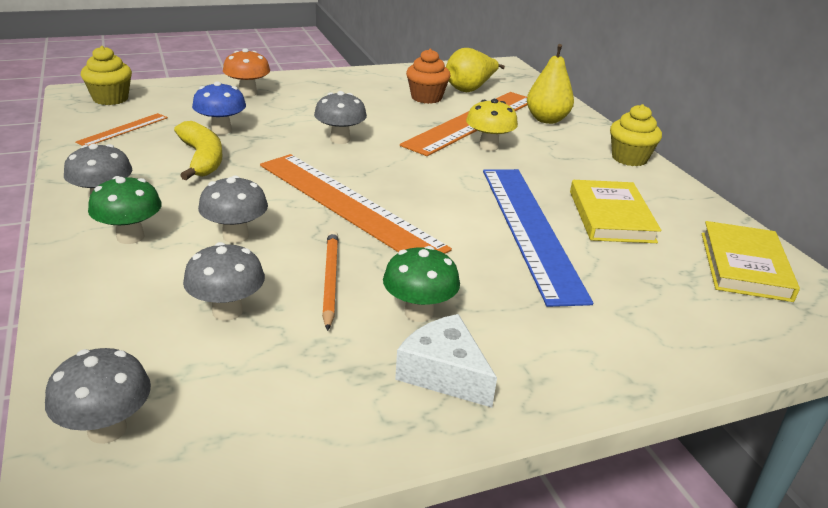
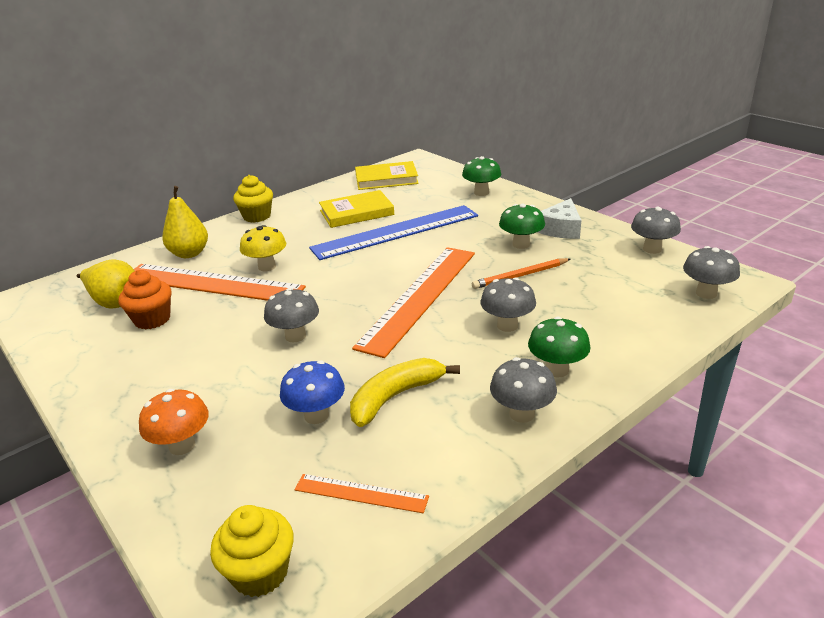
camera: 105 degrees left, 0 degrees up
grey mushroom [183,242,265,321] -> grey mushroom moved to [631,207,681,254]
none -> green mushroom [462,156,501,196]

